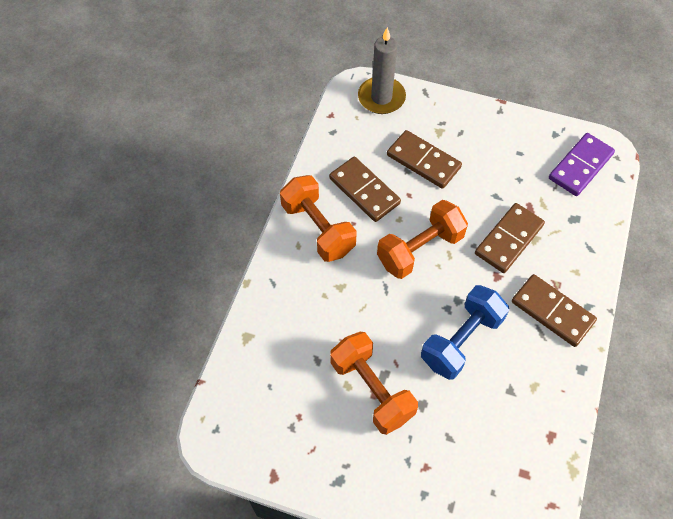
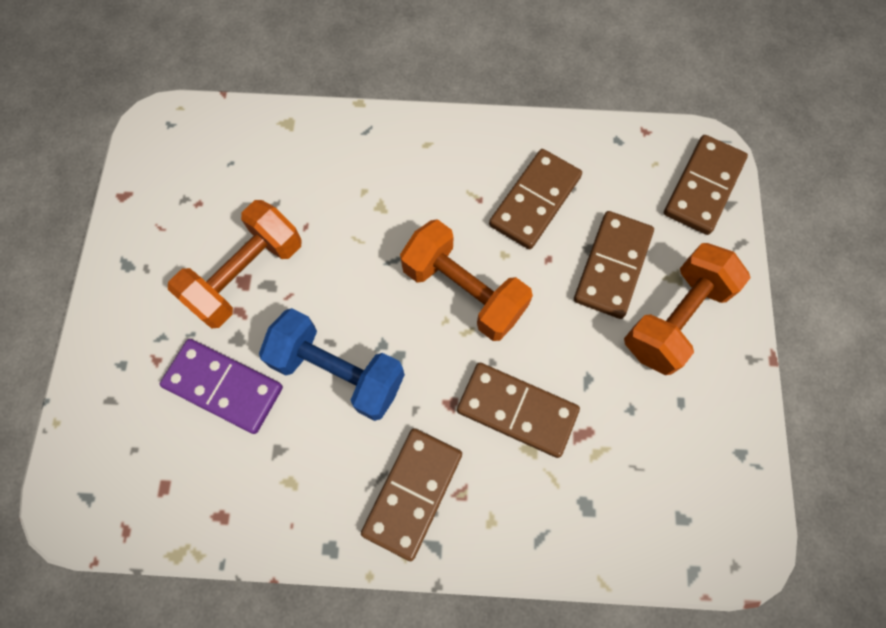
camera: 75 degrees right, 10 degrees up
orange dumbbell [280,175,357,262] -> orange dumbbell moved to [624,243,751,375]
grey candle [358,27,406,114] -> brown domino [664,135,748,235]
purple domino [549,133,615,196] -> purple domino moved to [160,339,283,434]

